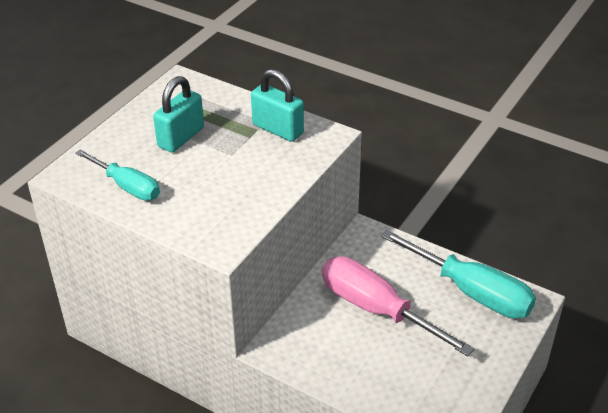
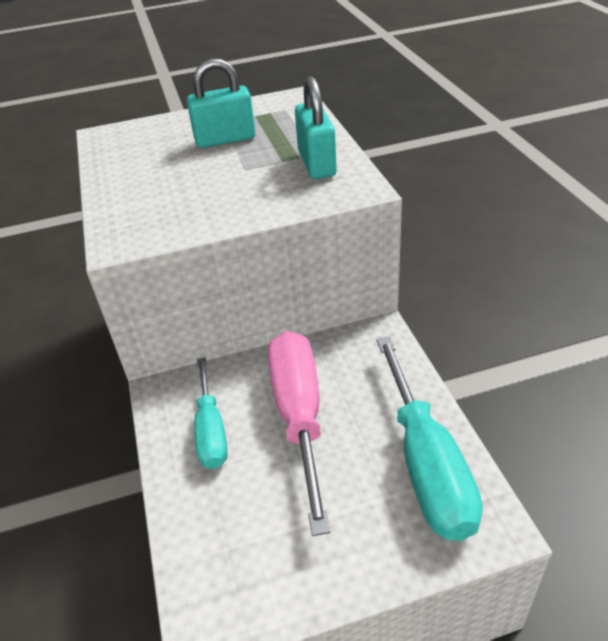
camera: 45 degrees right, 0 degrees up
turquoise screwdriver [75,149,160,201] -> turquoise screwdriver moved to [194,358,227,469]

